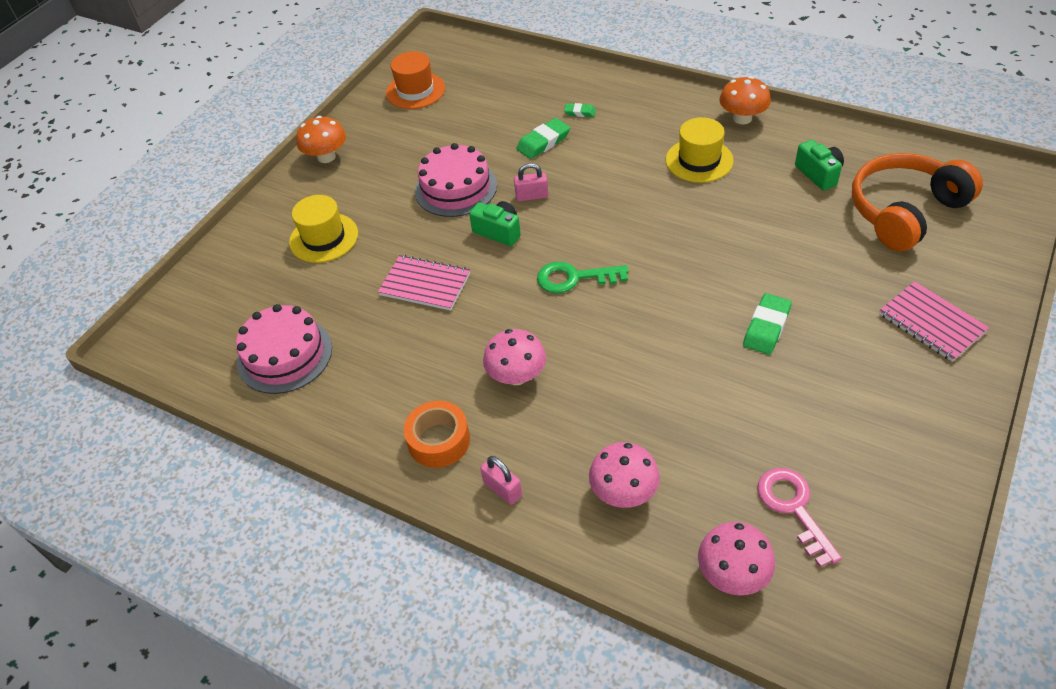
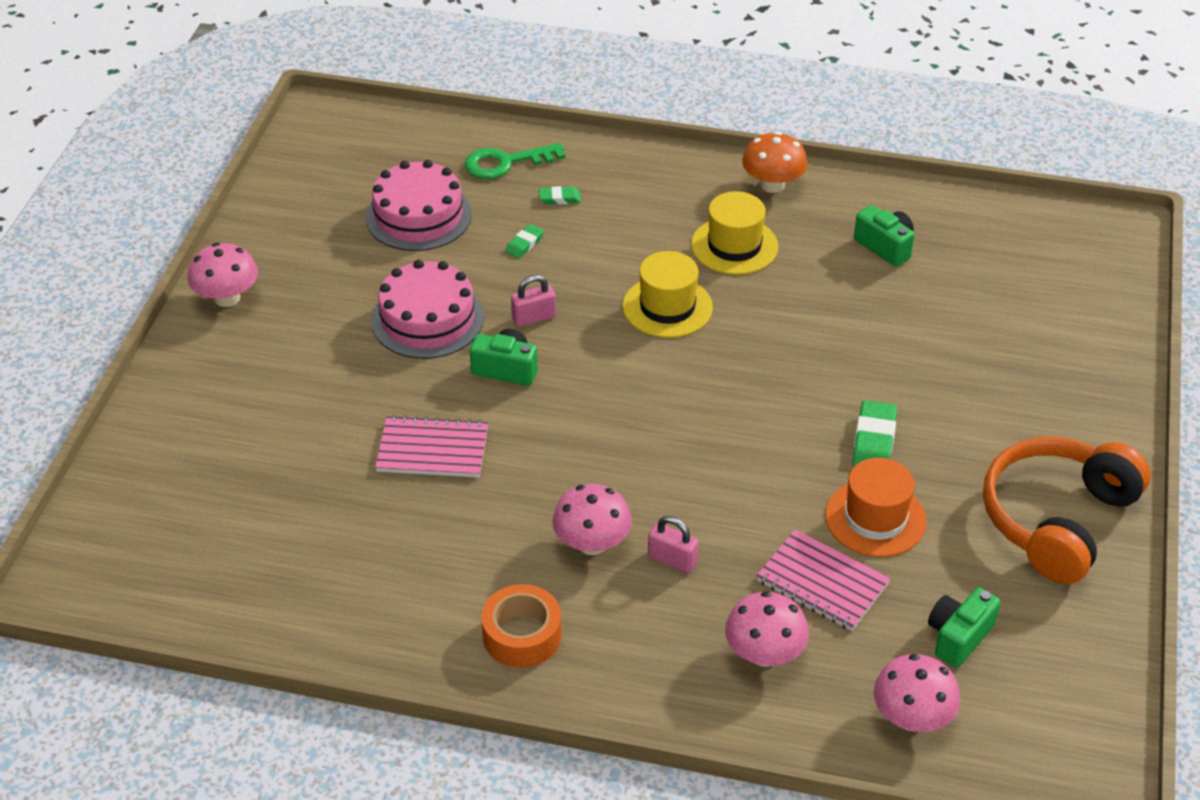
camera: 20 degrees left, 5 degrees down
pink cake [236,304,332,394] -> pink cake moved to [366,160,472,251]
yellow hat [289,195,358,263] -> yellow hat moved to [623,251,713,338]
orange mushroom [296,116,346,163] -> pink mushroom [188,243,258,307]
orange hat [386,51,445,109] -> orange hat moved to [825,458,927,557]
pink padlock [480,456,522,505] -> pink padlock moved to [648,516,699,573]
green eraser [516,118,570,159] -> green eraser [506,224,544,258], size x0.58
green key [537,262,628,293] -> green key moved to [465,143,565,179]
pink key [757,468,842,567] -> green camera [928,587,1000,668]
orange headphones [852,153,983,251] -> orange headphones moved to [983,437,1151,584]
pink notebook [879,281,989,362] -> pink notebook moved to [756,529,890,631]

